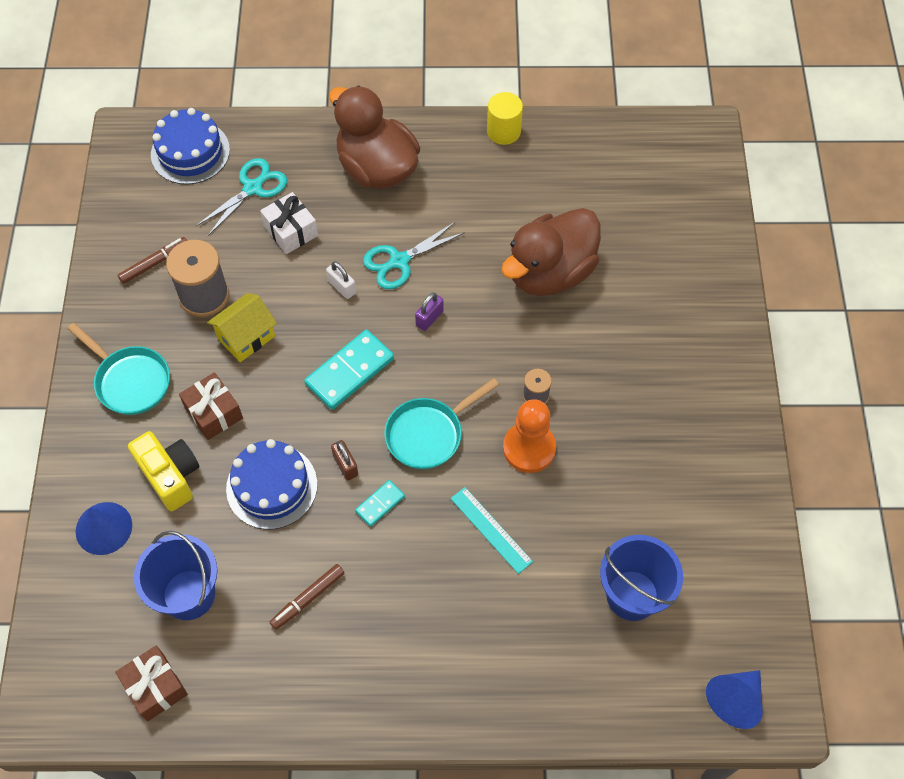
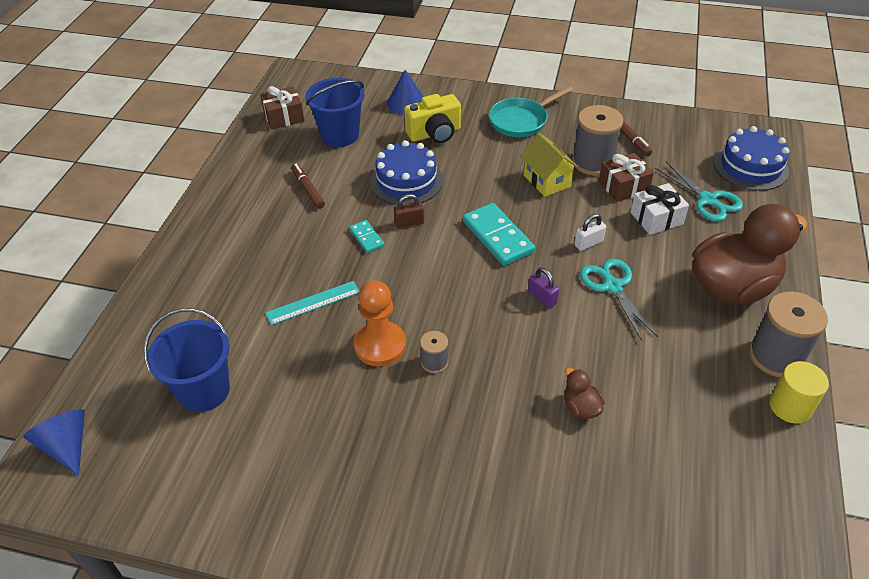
camera: 105 degrees right, 15 degrees down
brown gift [179,372,243,440] -> brown gift moved to [599,153,654,202]
turquoise pan [384,378,499,469] -> none
brown duck [501,208,601,296] -> brown duck [564,368,605,419], size x0.41
none -> grey spool [749,291,828,377]

